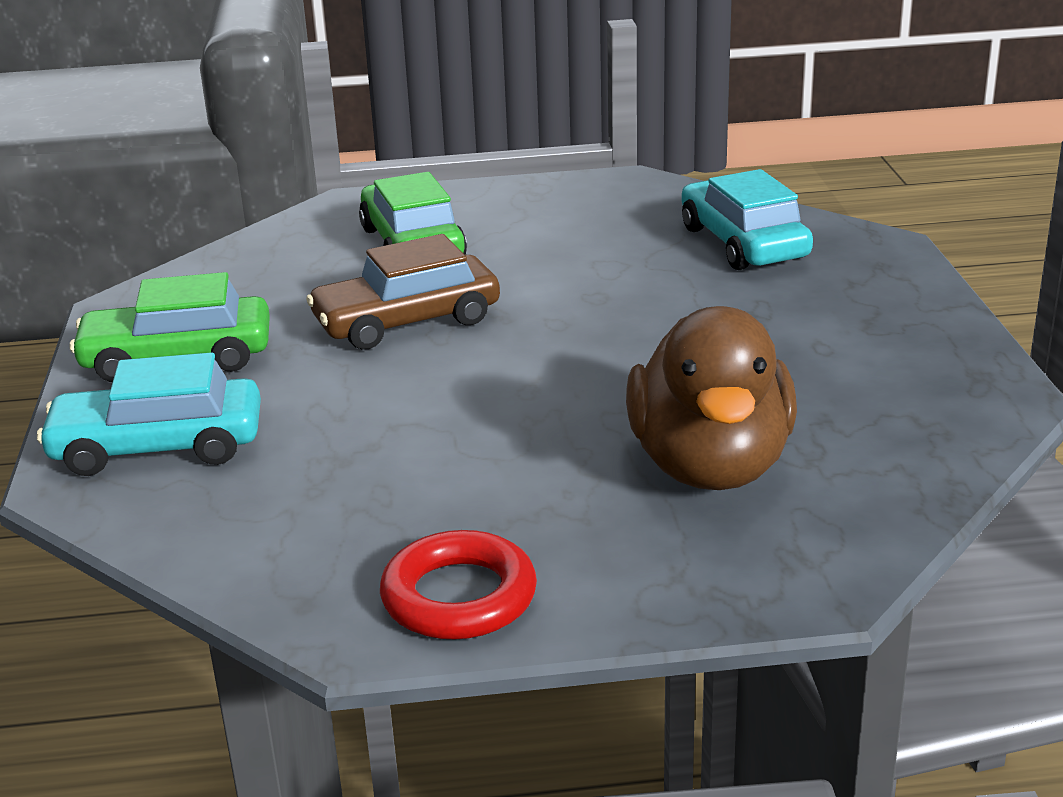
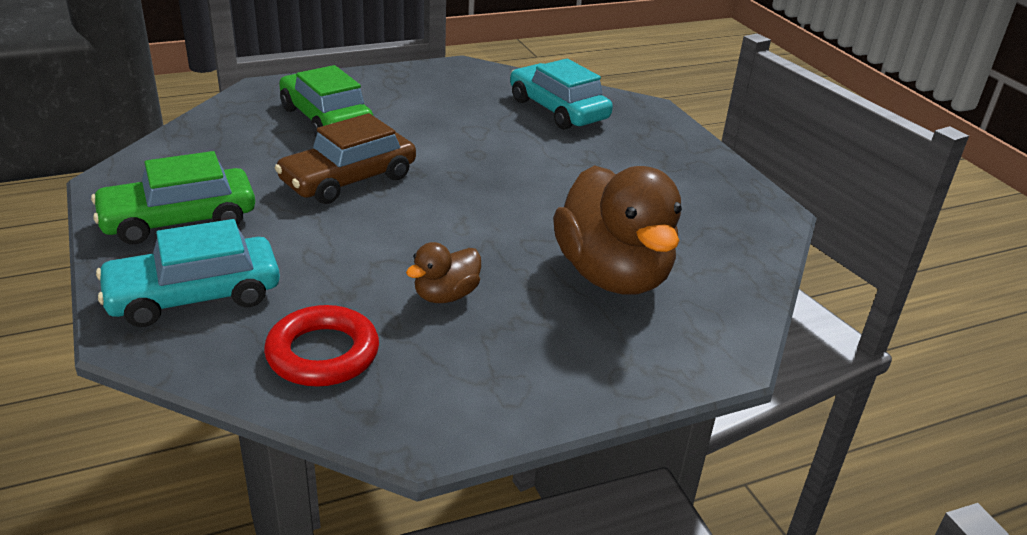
camera: 20 degrees left, 5 degrees up
red ring [380,530,537,640] -> red ring moved to [264,305,379,387]
none -> brown duck [406,242,481,303]

